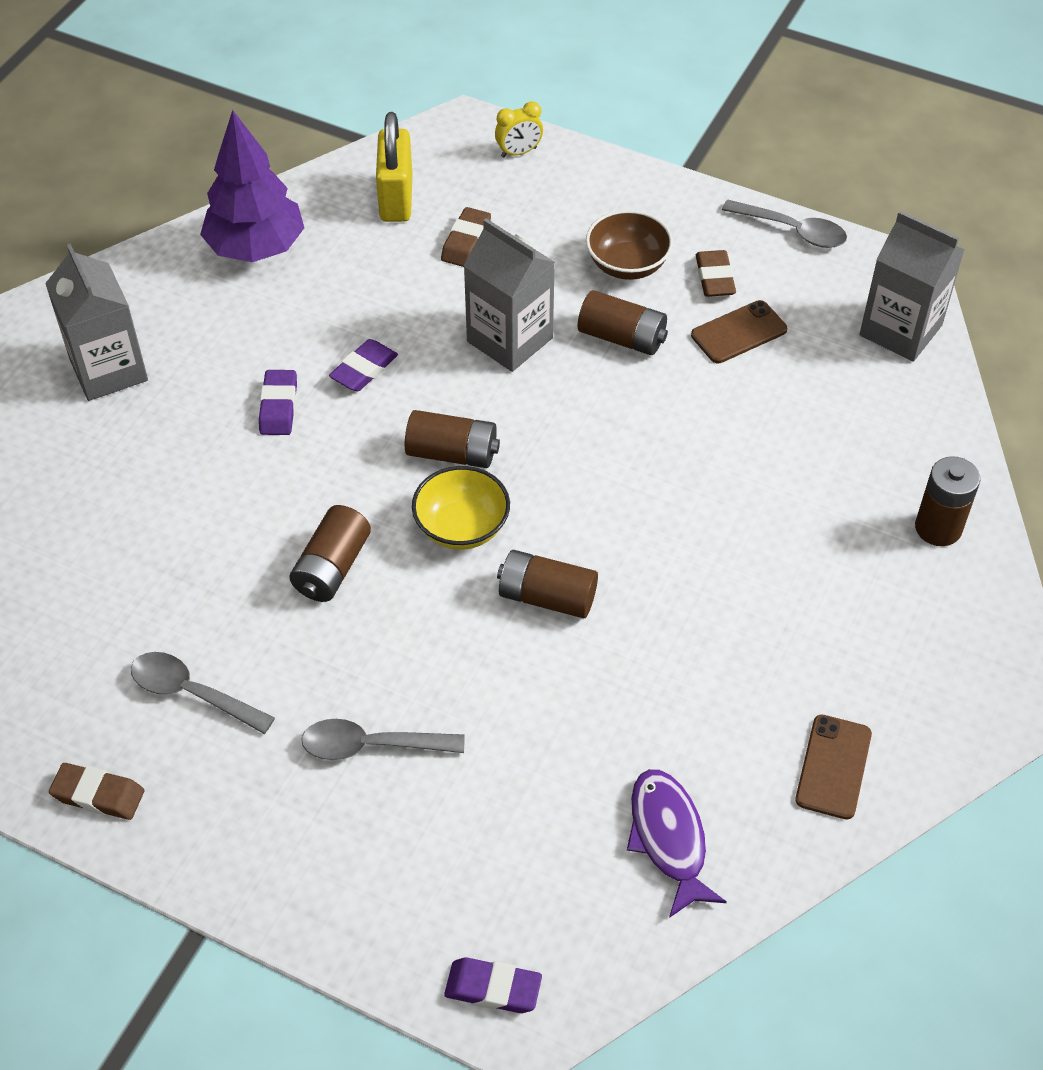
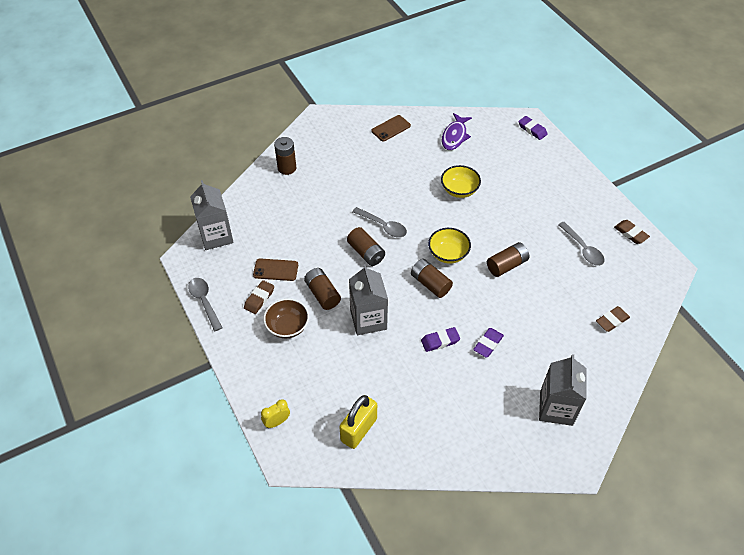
camera: 145 degrees left, 0 degrees up
purple tree [200,110,304,262] -> none
grey spoon [301,719,465,760] -> grey spoon moved to [352,207,407,237]
brown eraser [441,207,491,267] -> brown eraser moved to [596,306,630,332]
yellow clock [495,101,543,158] -> yellow clock turned 45 degrees counterclockwise [261,399,290,428]
brown battery [497,550,598,618] -> brown battery moved to [347,227,385,266]
none -> yellow bowl [441,165,481,198]

